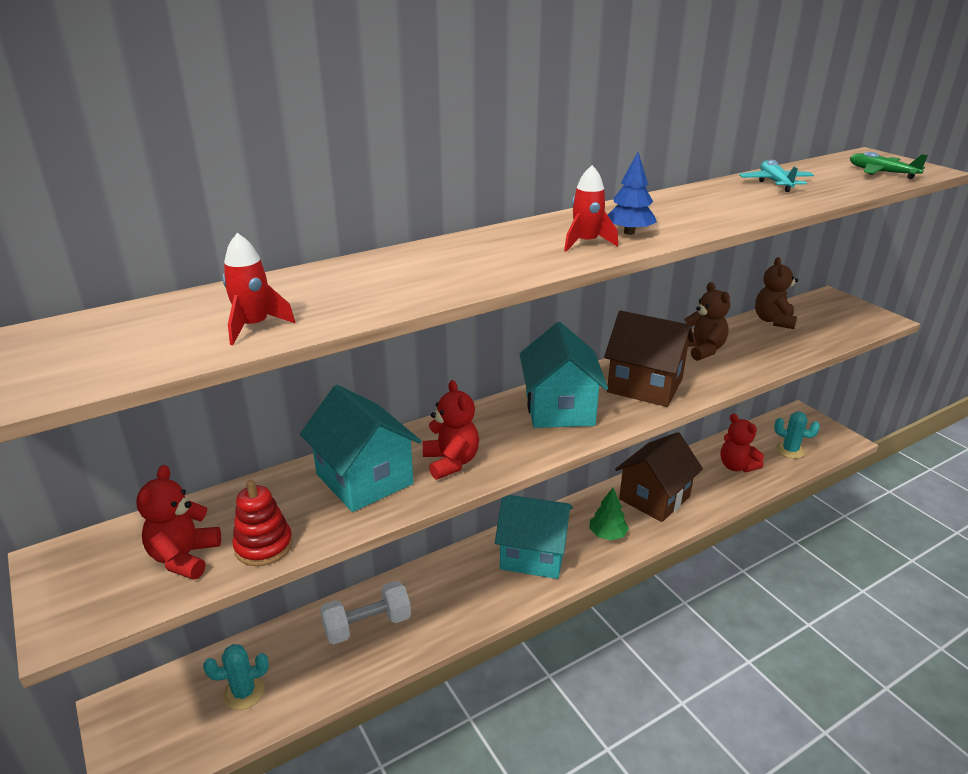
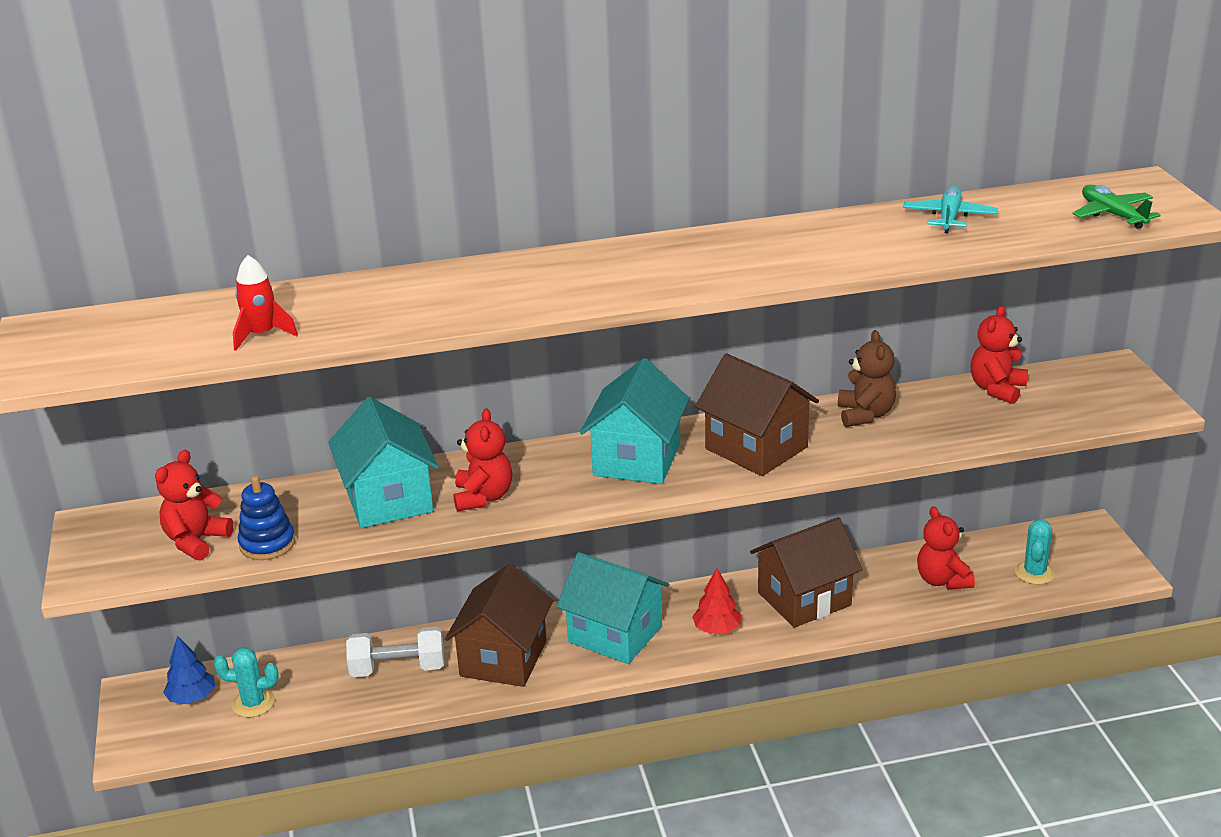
camera: 20 degrees right, 0 degrees up
red stacking toy [232,480,293,566] -> blue stacking toy [238,476,295,560]
red rocket [564,165,618,252] -> none
green tree [589,488,629,540] -> red tree [692,568,741,634]
blue tree [608,152,657,235] -> blue tree moved to [163,636,215,704]
brown teddy bear [755,257,798,329] -> red teddy bear [970,305,1028,404]
turquoise cactus [774,412,820,459] -> turquoise cactus turned 60 degrees clockwise [1015,519,1055,585]
none -> brown house [445,564,553,687]

